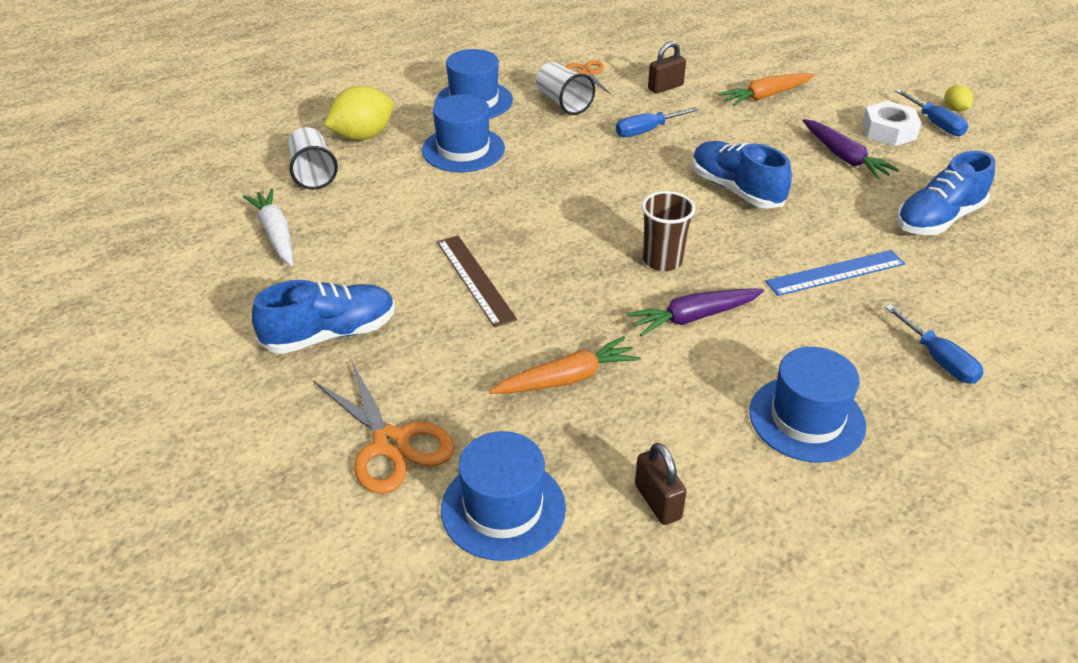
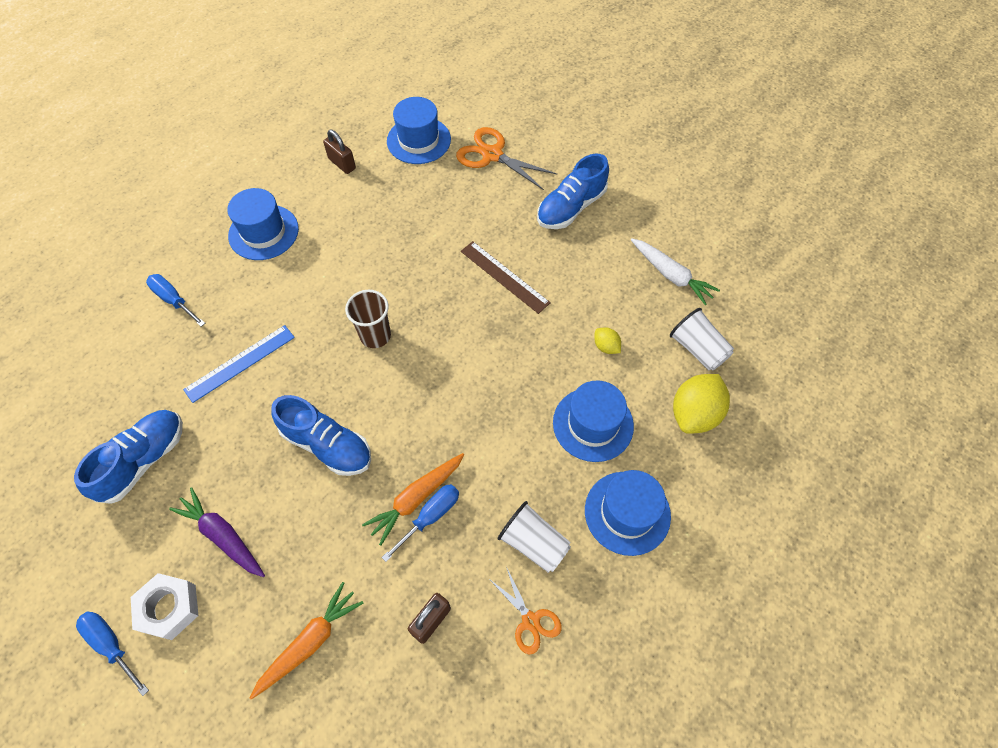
camera: 160 degrees right, 20 degrees up
orange carrot [489,336,641,394] -> orange carrot moved to [362,453,464,545]
purple carrot [626,288,764,337] -> none
yellow lemon [944,85,973,112] -> yellow lemon moved to [594,328,621,354]

